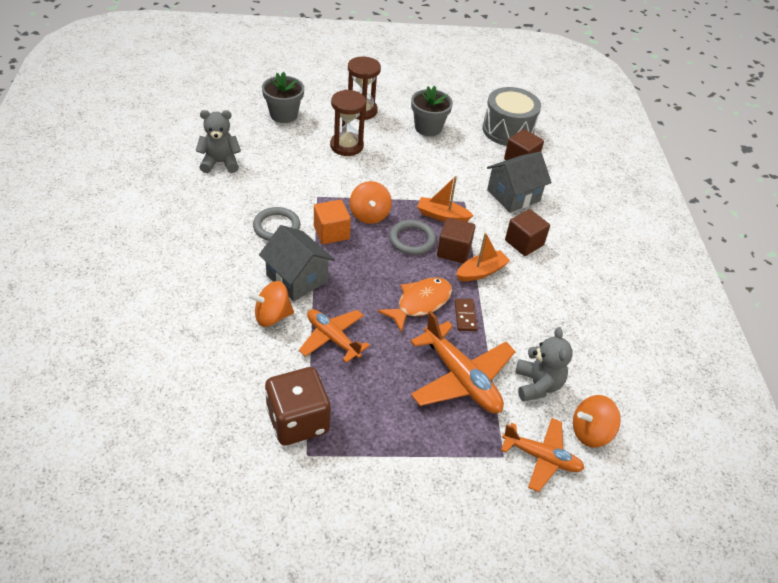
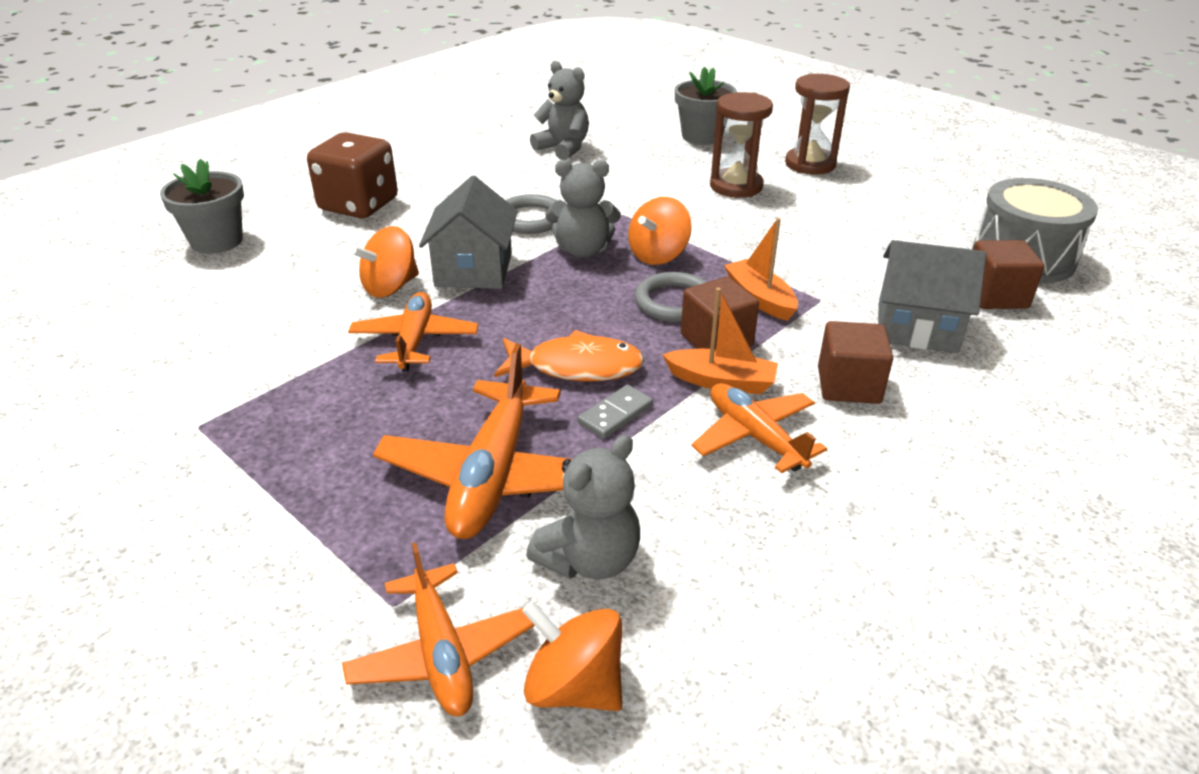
camera: 50 degrees right, 10 degrees down
orange spinning top [247,281,294,327] -> orange spinning top turned 75 degrees counterclockwise [351,226,419,298]
brown dice [265,367,331,445] -> brown dice moved to [307,132,398,218]
orange cube [314,200,351,244] -> grey teddy bear [545,160,621,258]
grey flower pot [411,86,453,136] -> grey flower pot moved to [160,159,244,254]
brown domino [454,299,478,331] -> grey domino [578,385,653,439]
none -> orange plane [692,383,827,473]

